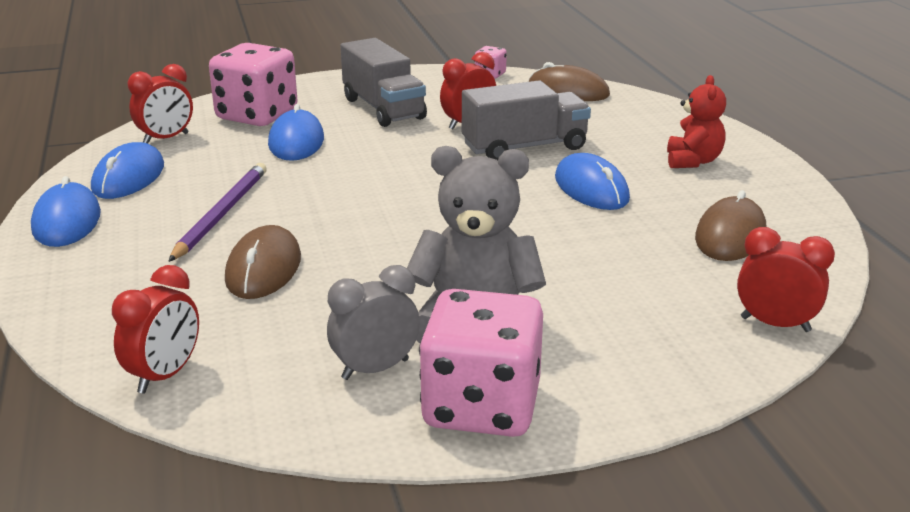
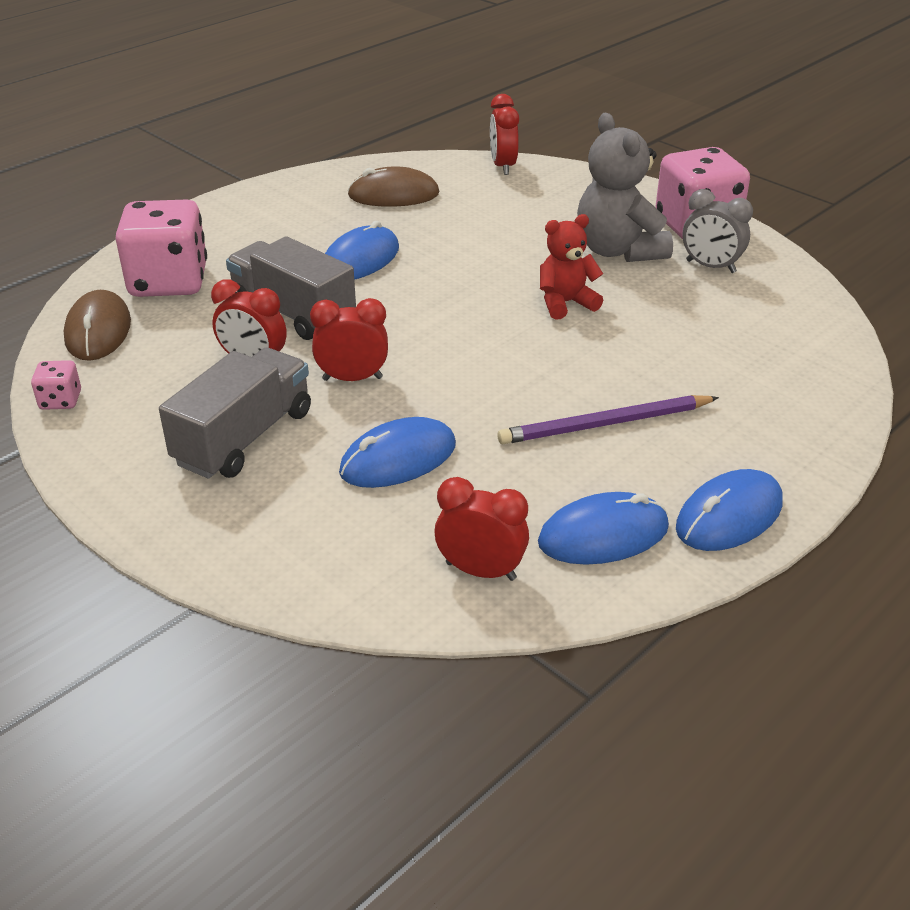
camera: 120 degrees left, 10 degrees up
red clock [112,265,199,394] -> red clock moved to [310,298,388,381]
pink dice [209,43,298,126] -> pink dice moved to [115,199,207,297]
brown mouse [225,225,301,299] -> none
red teddy bear [667,75,726,168] -> red teddy bear moved to [540,214,603,320]

